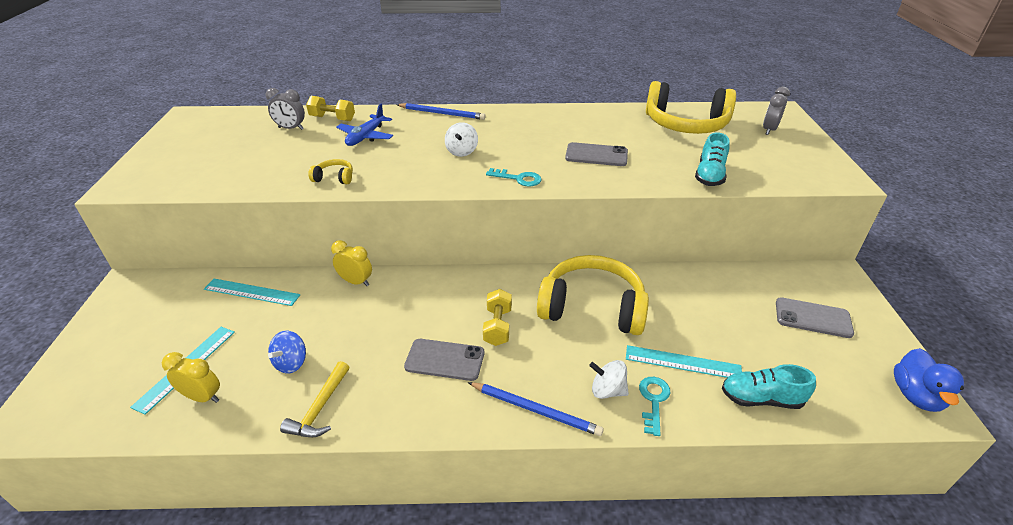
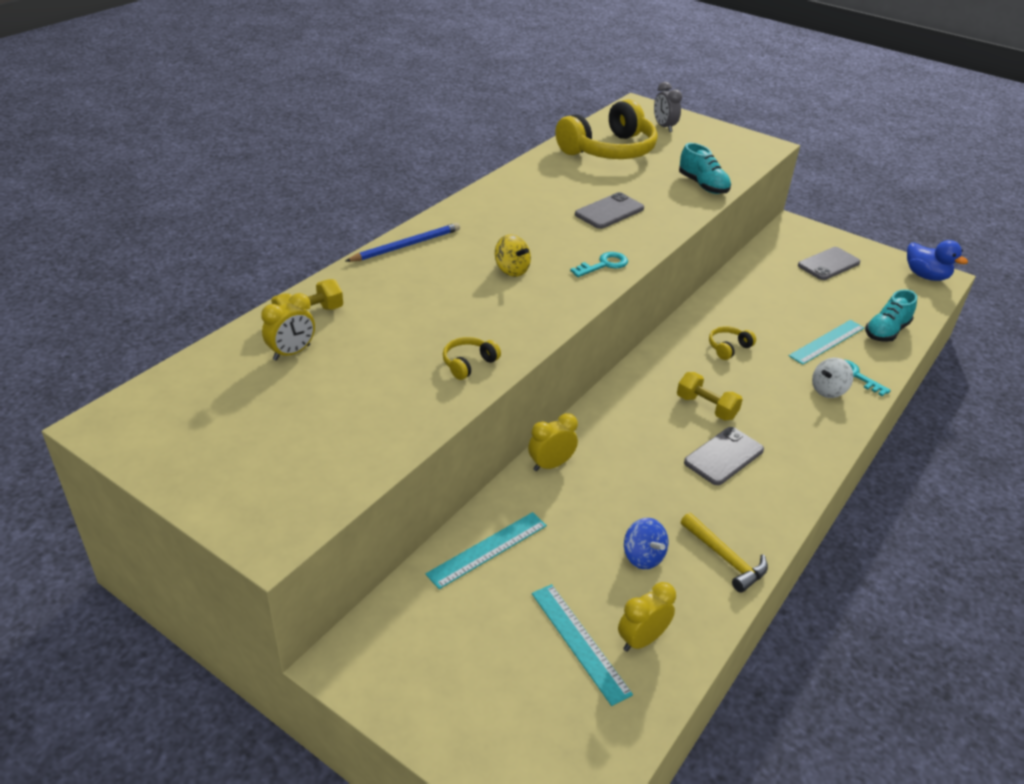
camera: 55 degrees left, 0 degrees up
grey clock [265,88,305,130] -> yellow clock [261,293,315,361]
blue plane [336,104,393,146] -> none
white spinning top [445,122,478,157] -> yellow spinning top [495,235,531,277]
blue pencil [468,382,604,436] -> none
yellow headphones [537,255,649,335] -> yellow headphones [709,326,756,360], size x0.41

